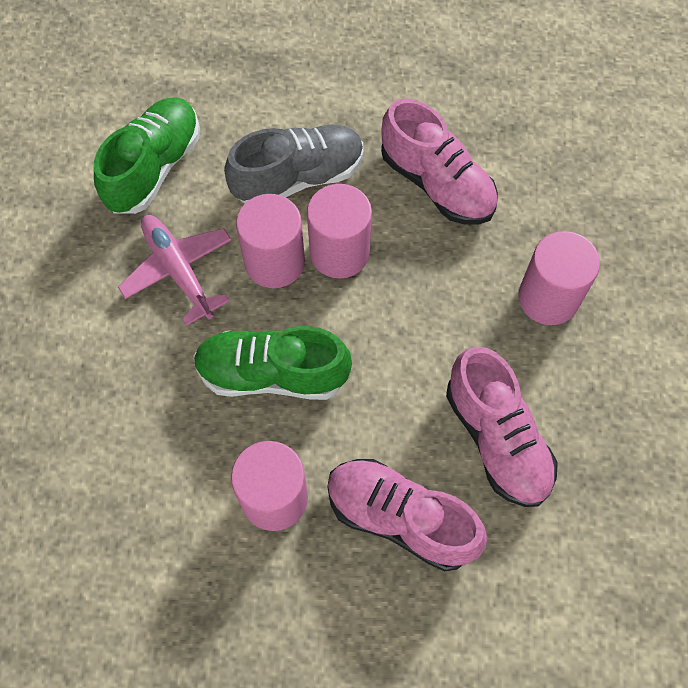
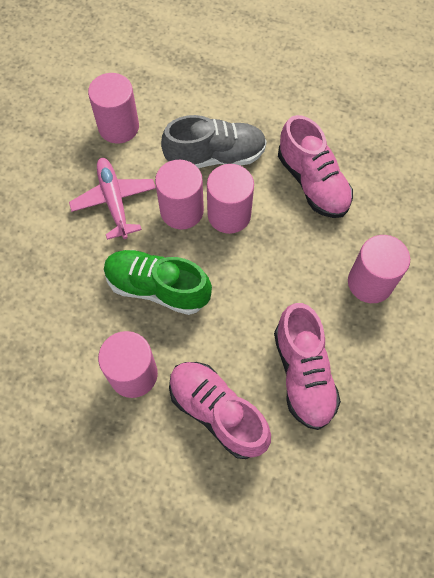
camera: 15 degrees right, 0 degrees up
green shoe [94,97,200,214] -> pink cylinder [88,73,139,144]

